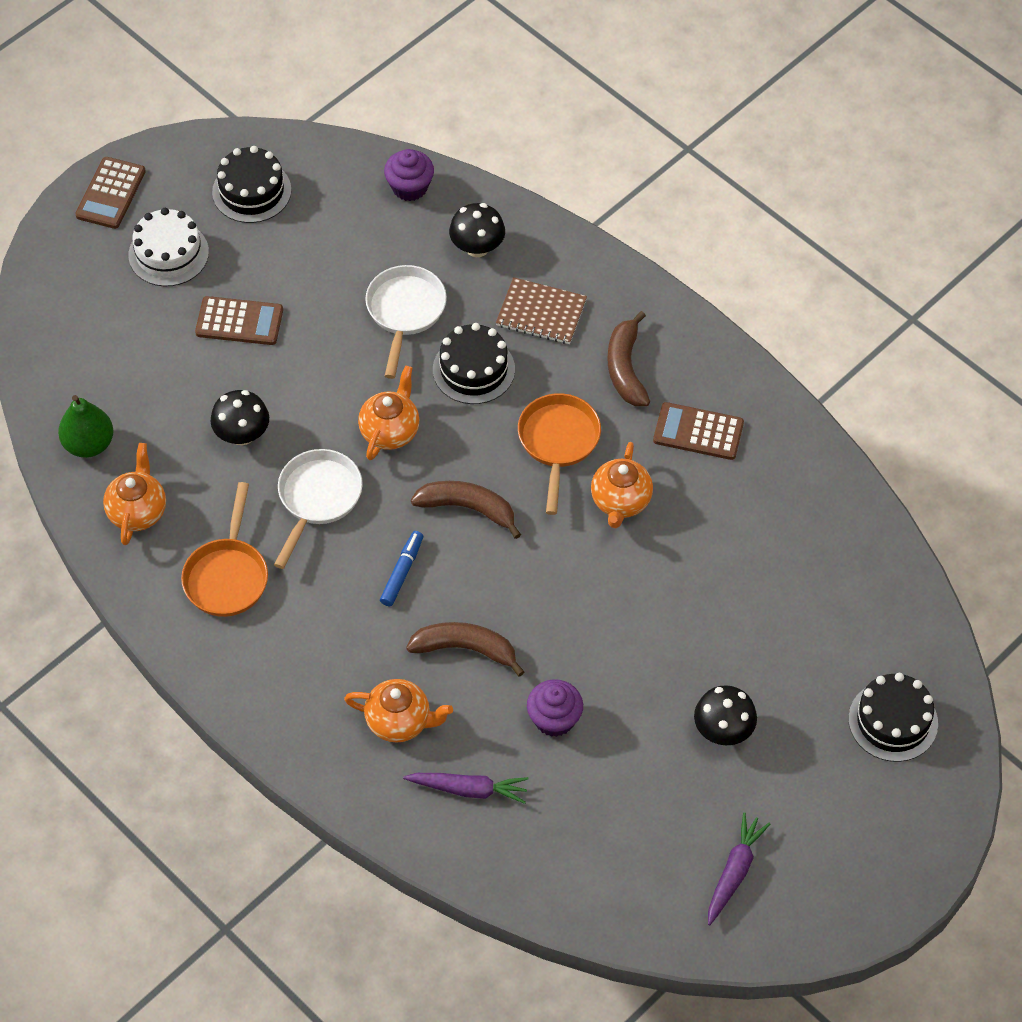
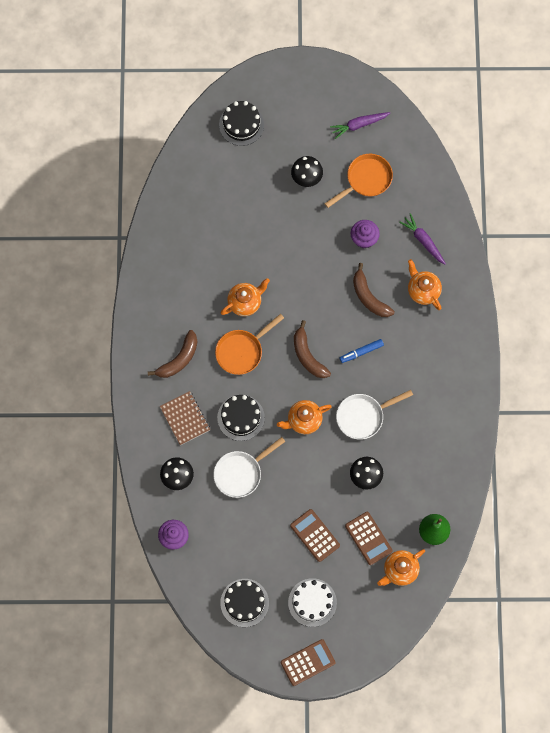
camera: 135 degrees left, 15 degrees up
orange teapot [103,443,166,545] -> orange teapot moved to [377,549,425,586]
orange pan [181,482,268,617] -> orange pan moved to [324,154,393,208]
brown calculator [653,402,744,460] -> brown calculator moved to [345,512,393,565]

